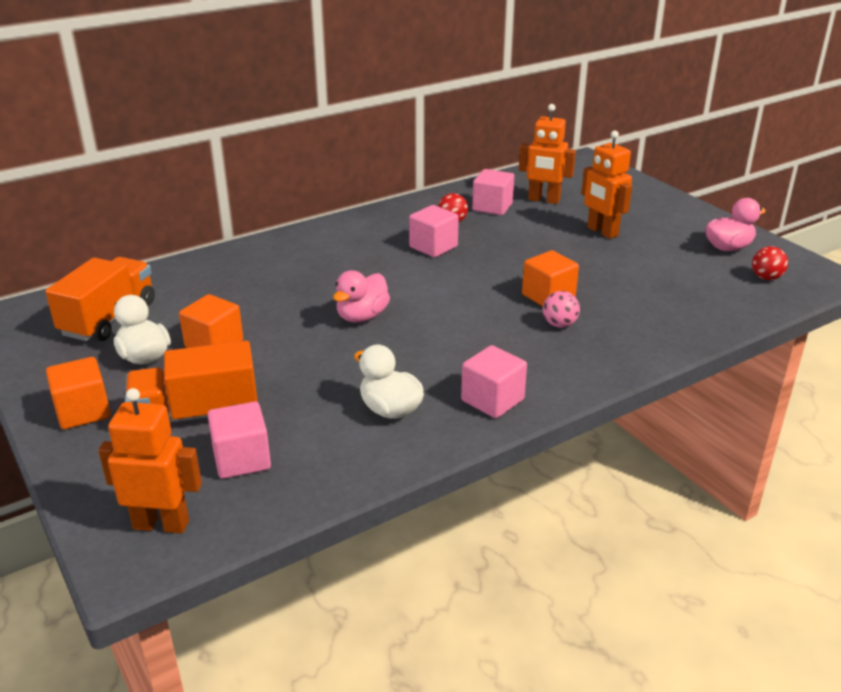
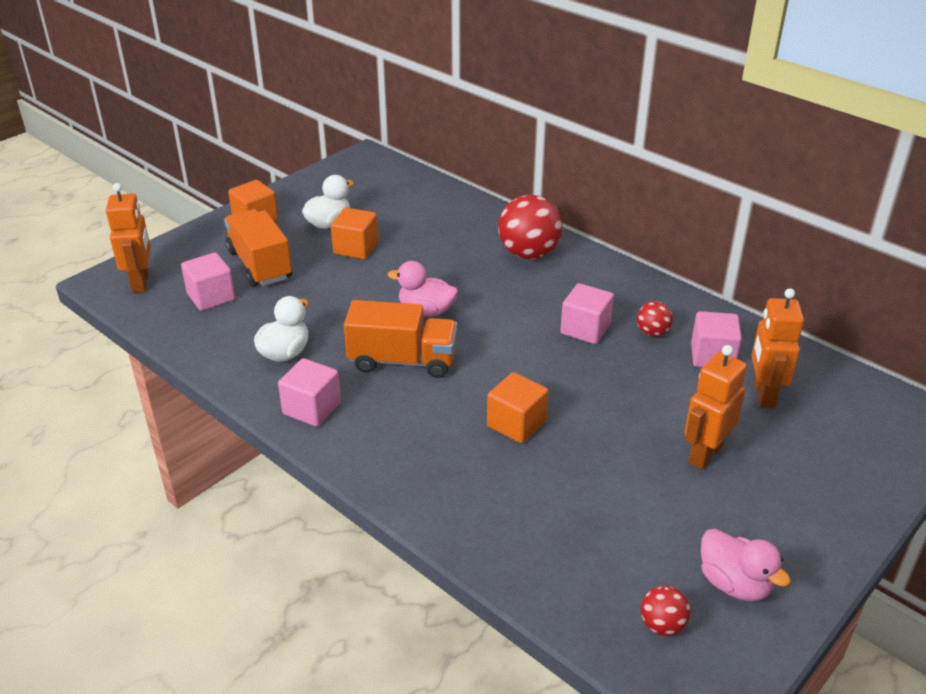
camera: 75 degrees right, 5 degrees up
orange truck [45,257,155,341] -> orange truck moved to [344,300,457,378]
pink ball [543,291,580,328] -> none
none -> red ball [498,195,562,259]

